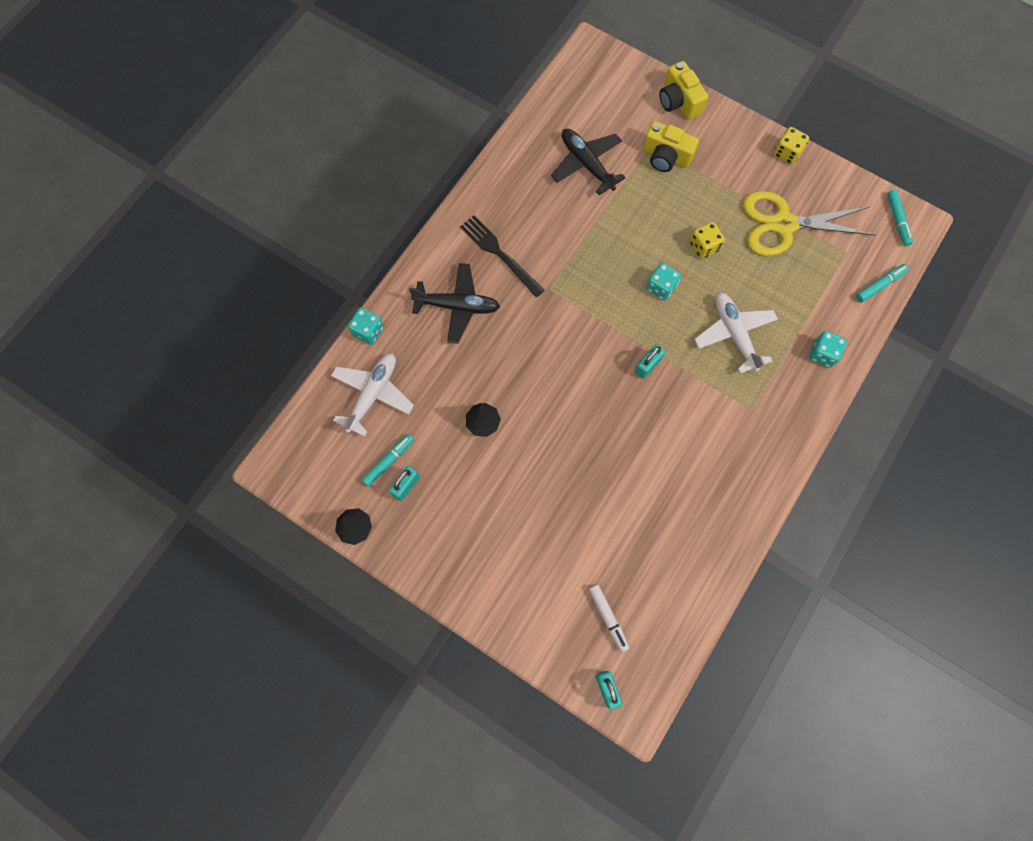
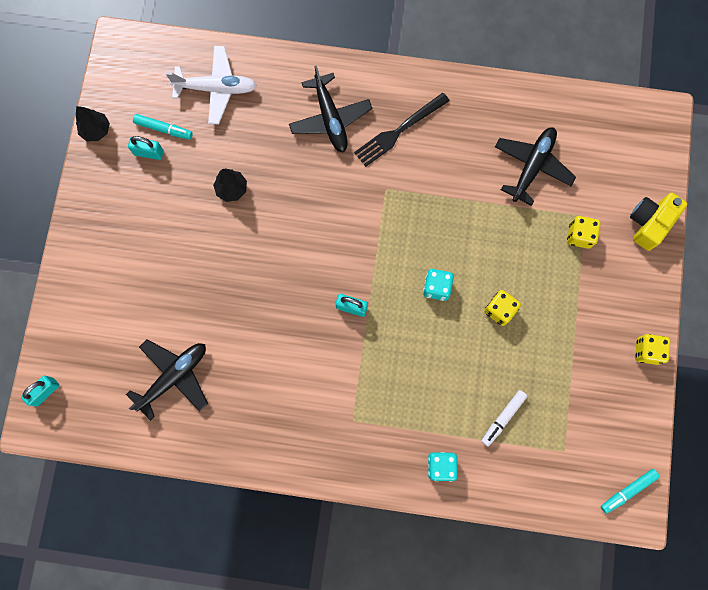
camera: 65 degrees right, 5 degrees up
turquoise dice [348,308,384,345] -> none
black fork [460,216,545,297] -> black fork turned 150 degrees counterclockwise [354,93,450,167]
white marker [589,585,629,652] -> white marker moved to [481,390,527,446]
yellow camera [643,121,699,172] -> yellow dice [567,216,601,249]
white plane [694,293,778,374] -> none
yellow scissors [743,191,876,256] -> none
turquoise marker [856,264,909,302] -> none
none -> black plane [126,339,208,421]

